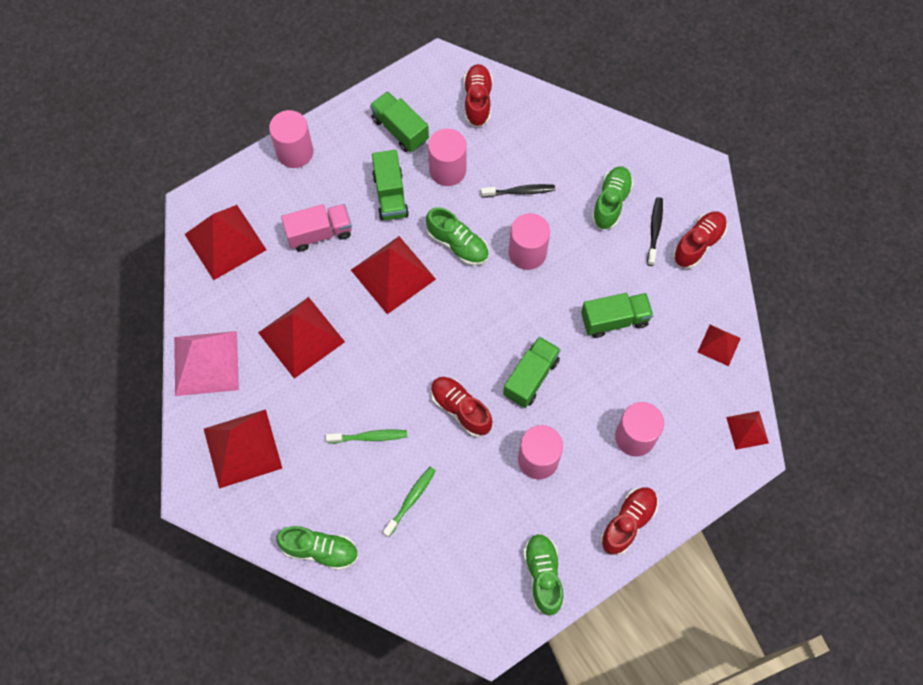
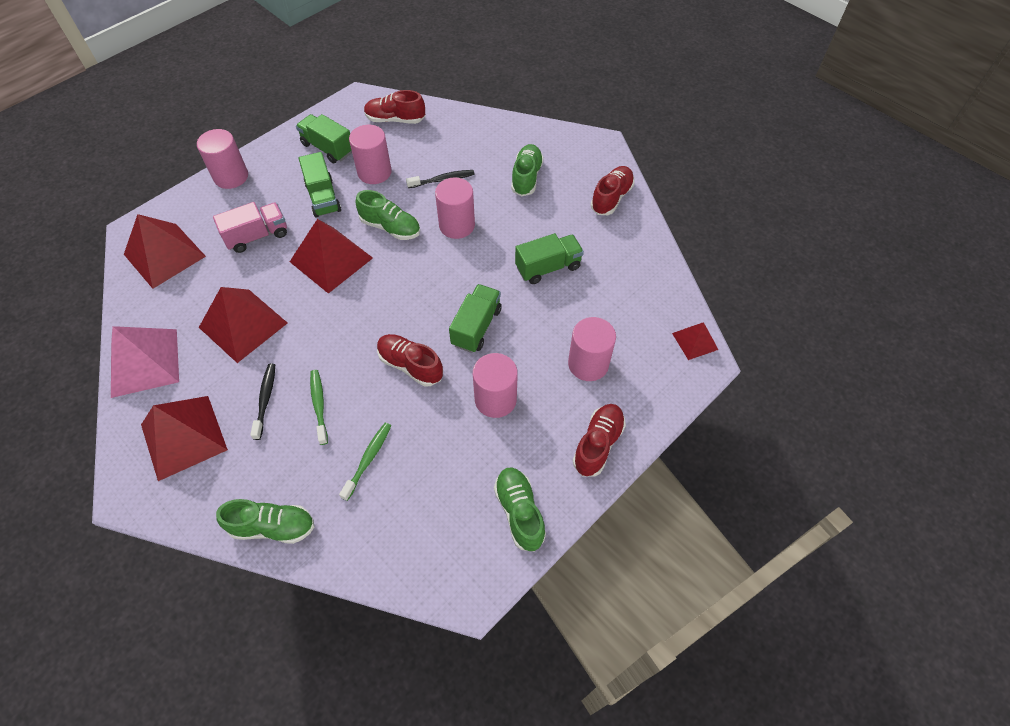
camera: 10 degrees left, 10 degrees down
green toothbrush [326,429,407,443] -> green toothbrush turned 90 degrees counterclockwise [310,370,328,445]
red shoe [464,64,493,127] -> red shoe turned 75 degrees counterclockwise [364,90,425,124]
black toothbrush [647,197,663,266] -> black toothbrush moved to [250,364,275,440]
red pyramid [698,325,741,366] -> none

